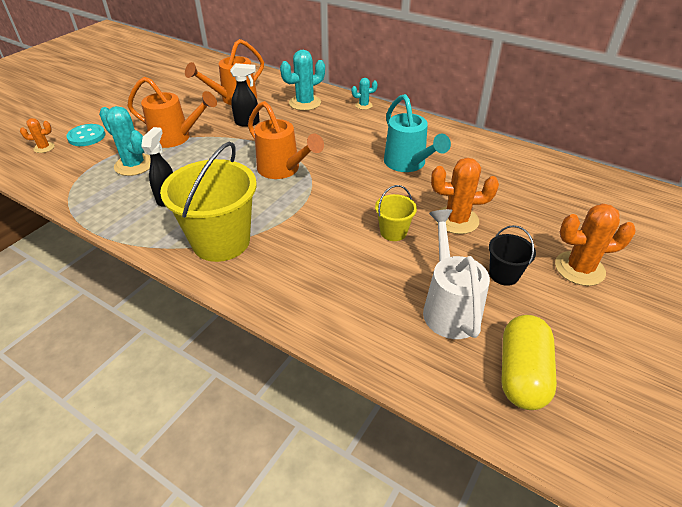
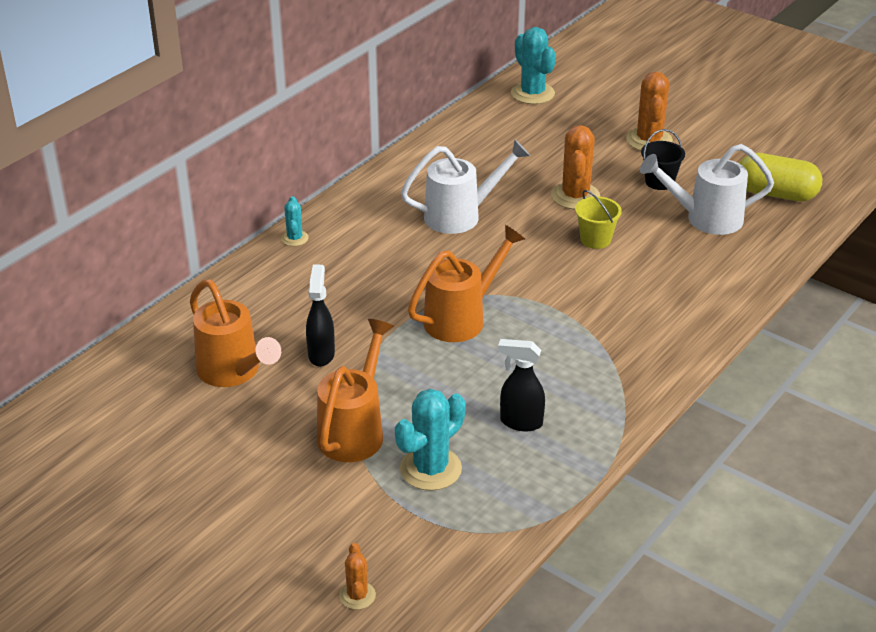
camera: 85 degrees left, 5 degrees down
turquoise button [66,124,105,146] -> none
yellow bucket [160,142,257,262] -> none
turquoise cactus [280,50,325,111] -> turquoise cactus moved to [511,27,556,104]
turquoise watering can [384,94,451,172] -> white watering can [401,139,530,234]

